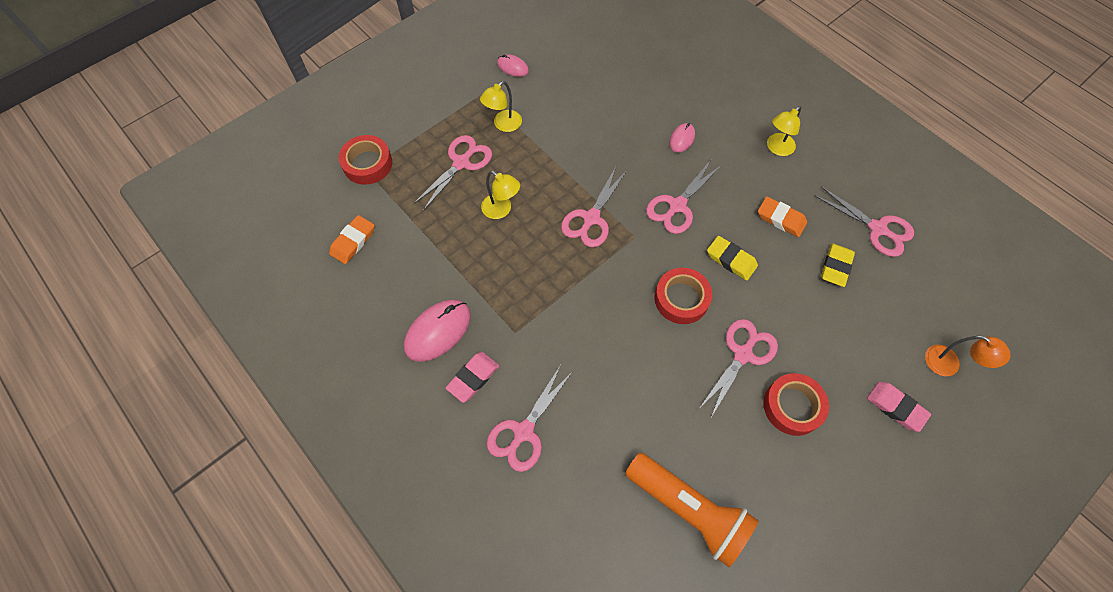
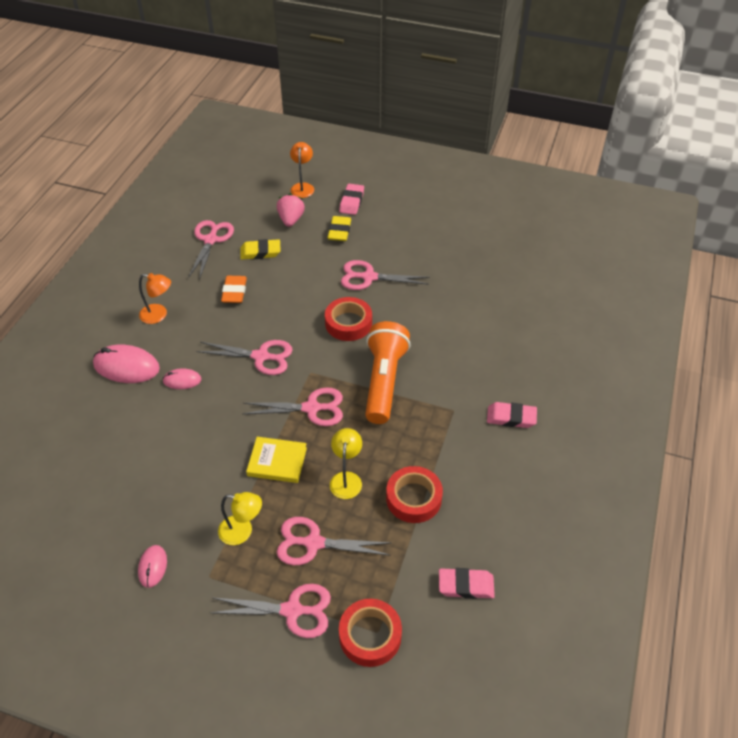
camera: 120 degrees left, 15 degrees down
orange eraser [329,215,374,264] -> pink eraser [439,568,495,599]
pink mouse [404,299,471,362] -> pink mouse moved to [93,345,160,383]
pink scissors [487,365,573,472] -> pink scissors moved to [210,584,331,638]
orange flashlight [625,453,759,567] -> orange flashlight moved to [365,321,411,424]
yellow eraser [707,236,758,281] -> yellow eraser moved to [327,216,351,241]
red tape [763,373,829,436] -> red tape moved to [386,466,443,523]
yellow lamp [767,106,801,156] -> orange lamp [139,273,171,324]
none -> yellow book [246,437,307,483]
none -> pink strawberry [277,194,305,227]

